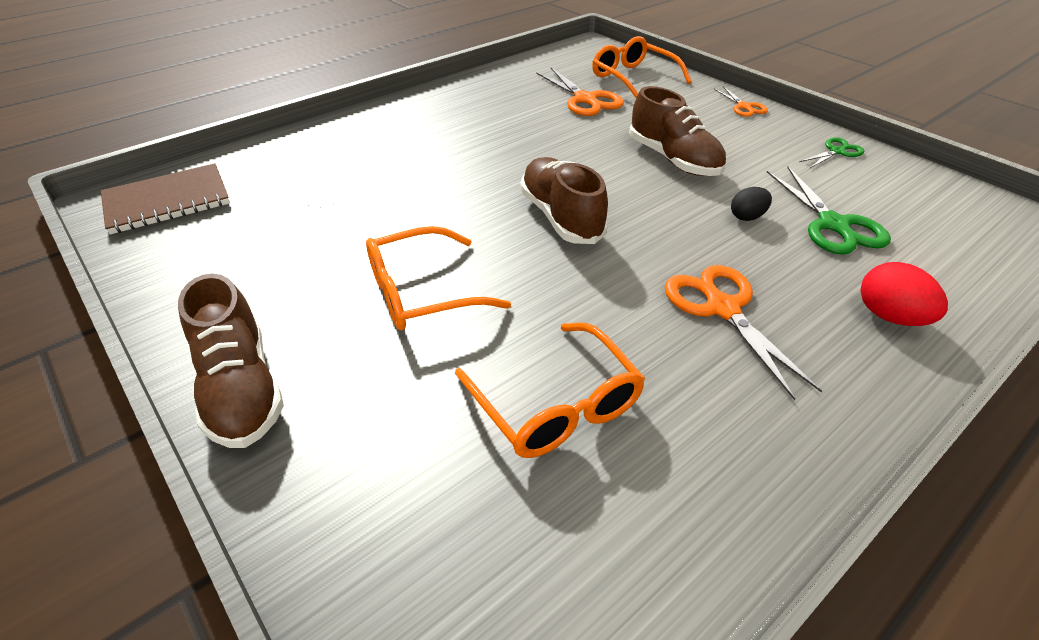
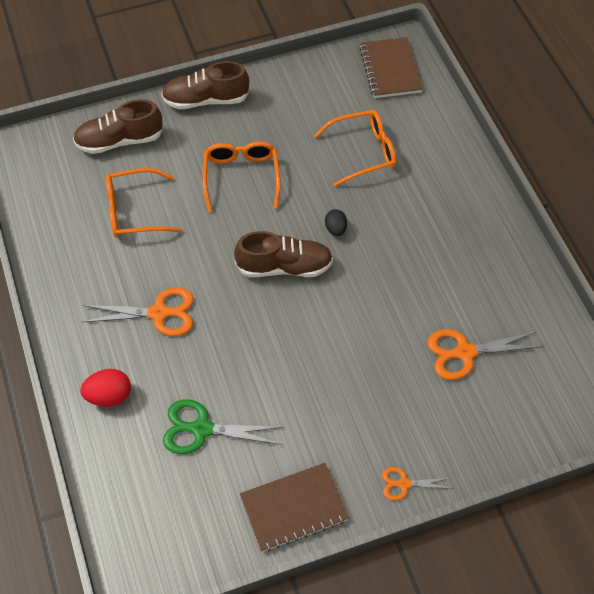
camera: 110 degrees right, 15 degrees up
orange glasses [592,36,692,98] -> orange glasses moved to [314,110,396,187]
brown shoe [629,86,726,176] -> brown shoe moved to [73,99,164,154]
black egg [731,187,772,221] -> black egg moved to [325,209,347,236]
green scissors [799,137,864,169] -> brown notebook [240,463,349,552]

